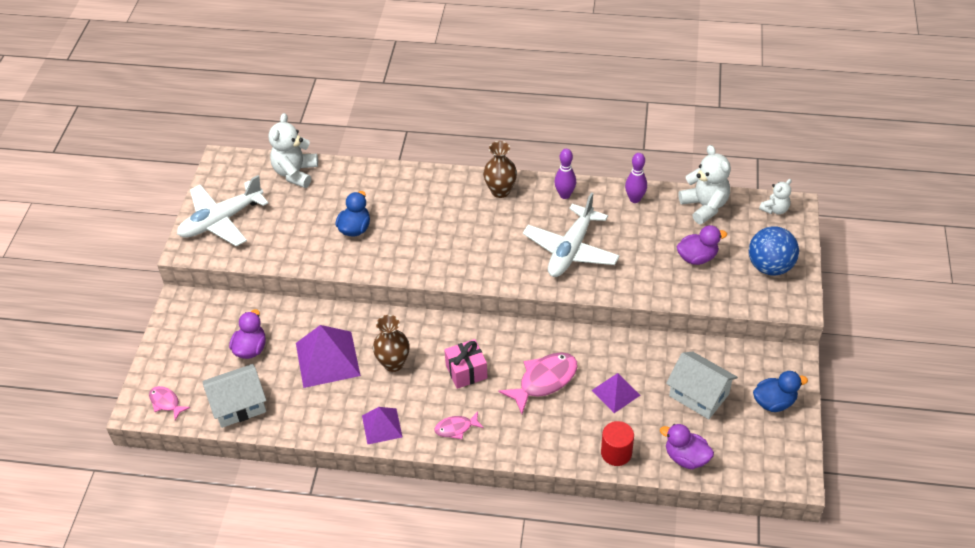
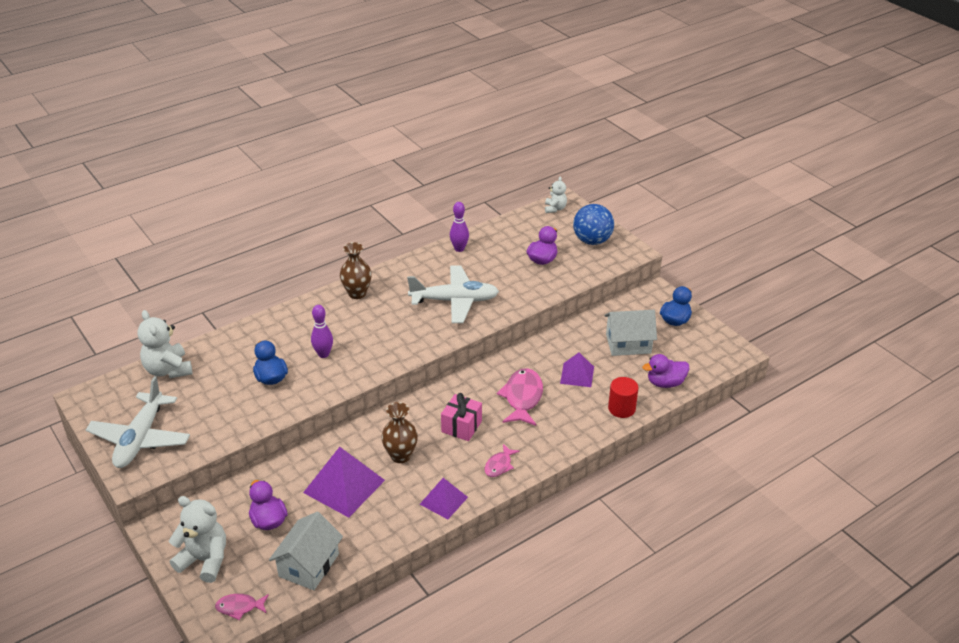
camera: 45 degrees left, 10 degrees down
white plane [523,192,620,277] -> white plane turned 75 degrees counterclockwise [407,265,499,323]
purple bowling pin [554,149,576,199] -> purple bowling pin moved to [311,305,333,358]
white teddy bear [679,145,731,224] -> white teddy bear moved to [169,496,226,583]

